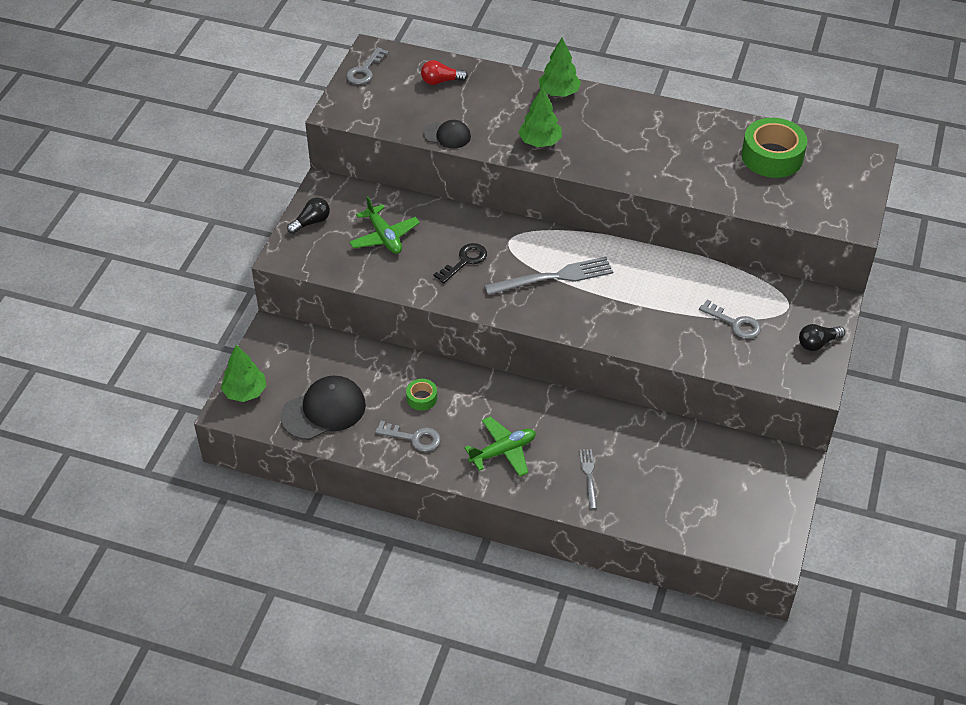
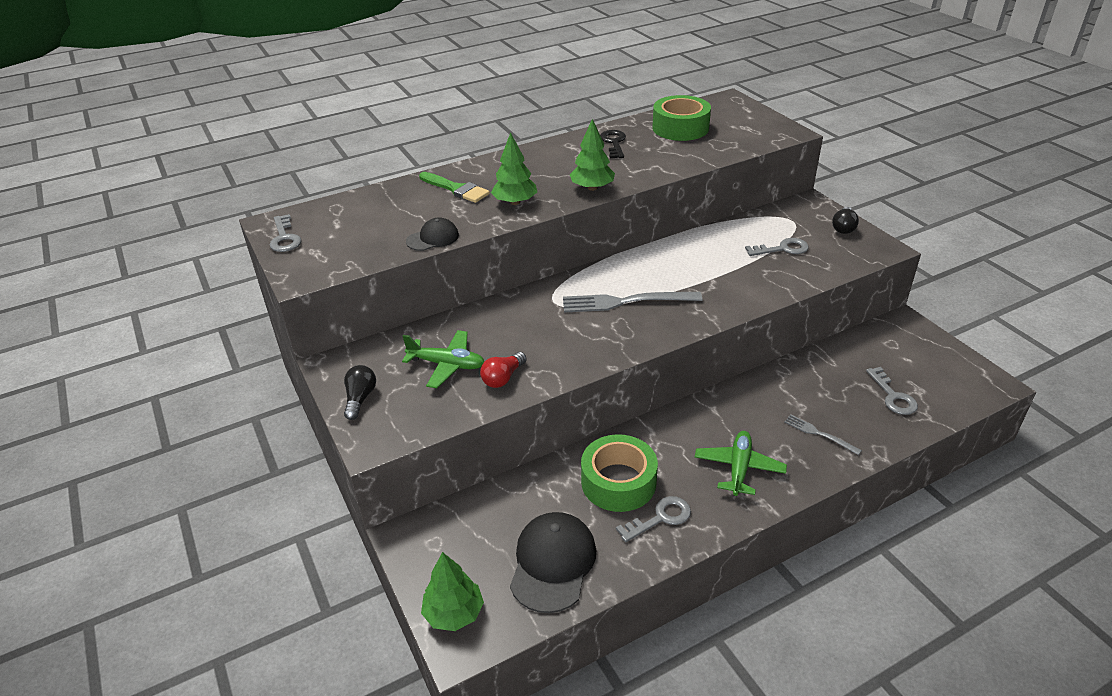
camera: 45 degrees left, 10 degrees down
green tape [406,379,437,411] -> green tape [581,434,658,512], size x2.05
red light bulb [421,60,468,85] -> red light bulb moved to [480,352,527,388]
black key [433,243,487,283] -> black key moved to [600,130,626,158]
grey fork [484,257,613,295] -> grey fork turned 120 degrees counterclockwise [563,292,702,313]
green tree [539,38,581,97] -> green tree moved to [570,119,615,191]
none -> green brush [419,172,490,203]
none -> grey key [866,367,918,415]

